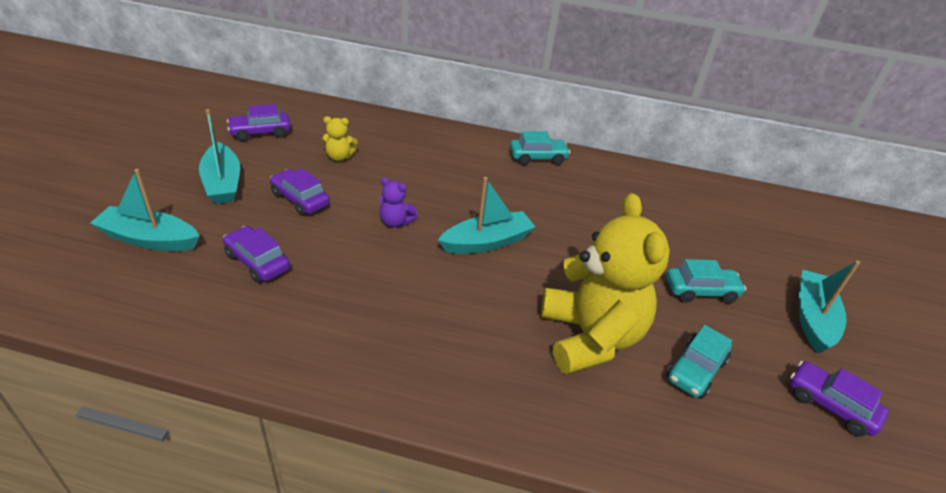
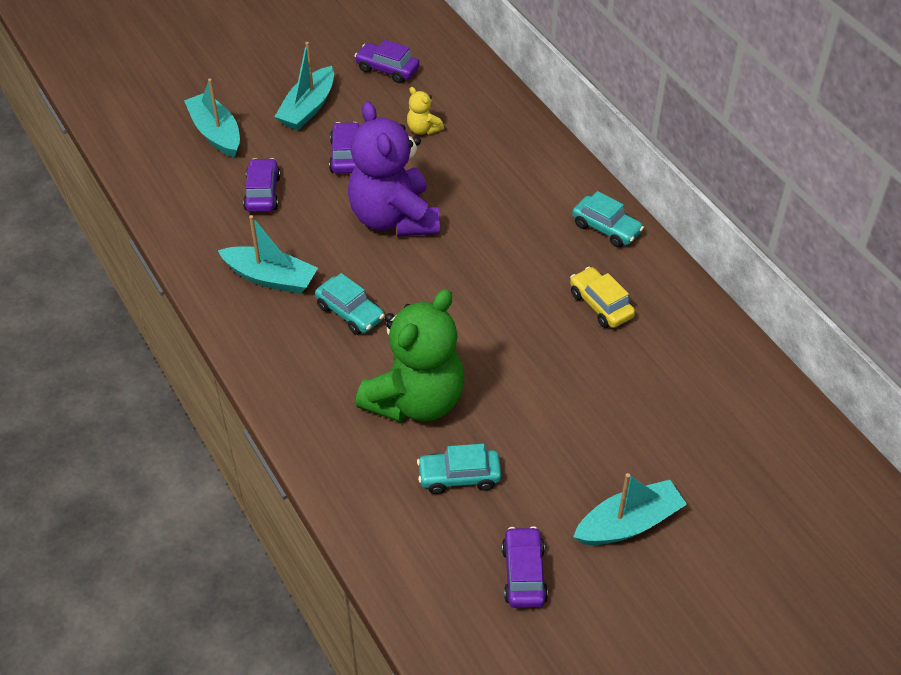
camera: 50 degrees right, 10 degrees up
purple teddy bear [379,177,418,228] -> purple teddy bear [348,101,440,237], size x2.45
turquoise boat [438,177,535,254] -> turquoise boat moved to [218,215,318,294]
yellow teddy bear [541,193,670,375] -> green teddy bear [355,289,465,422]
turquoise car [666,259,746,304] -> turquoise car moved to [315,273,385,335]
none -> yellow car [570,267,635,328]

